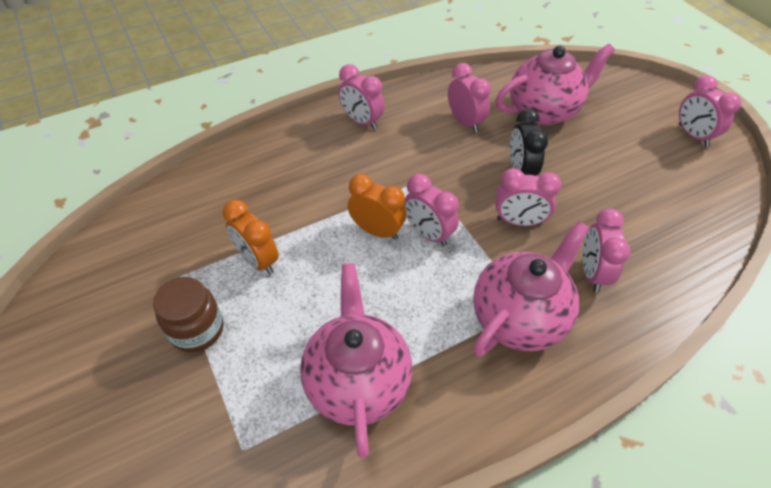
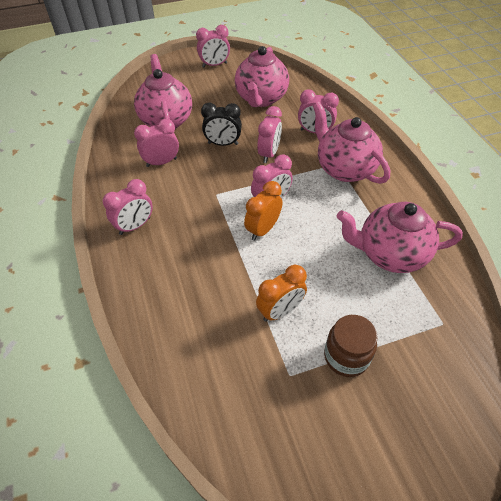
camera: 80 degrees left, 0 degrees up
none -> pink teapot [235,46,289,107]

